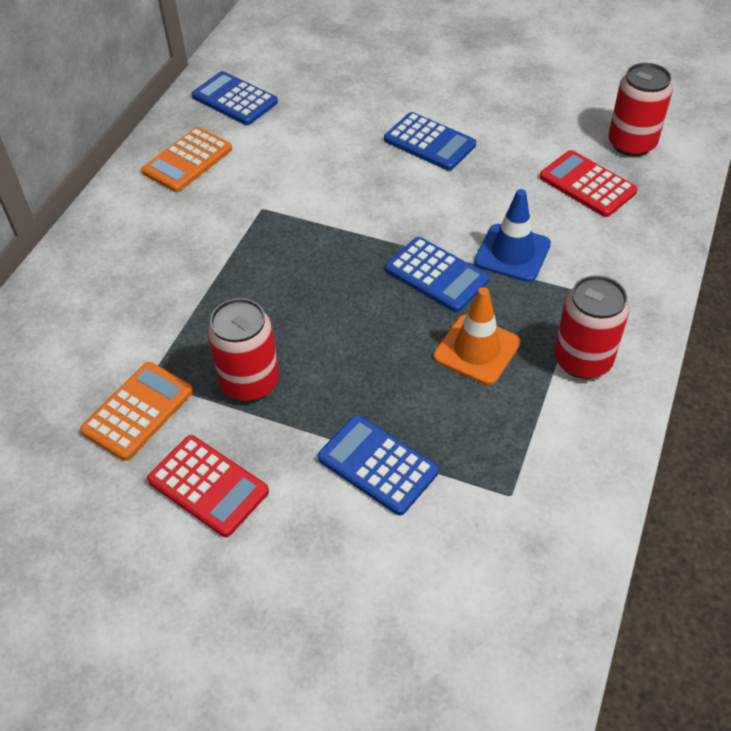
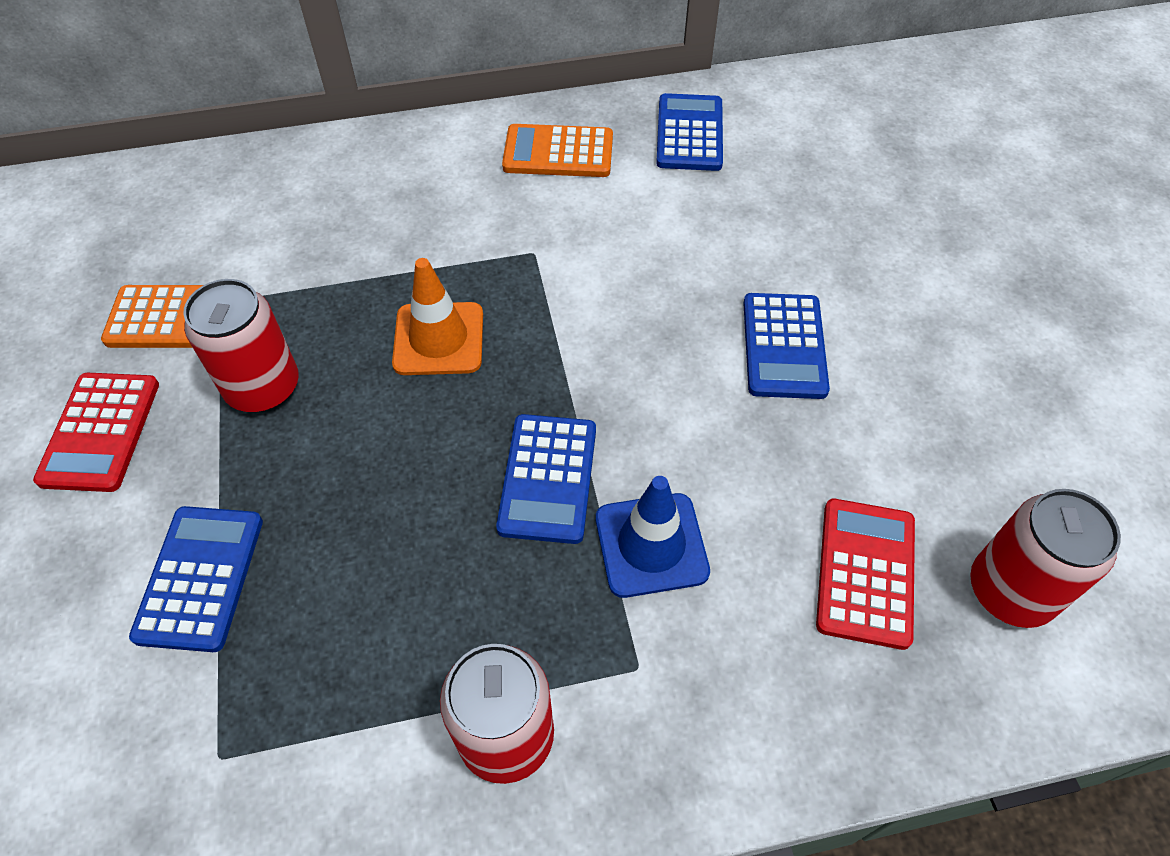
camera: 55 degrees right, 5 degrees up
orange traffic cone [433,287,521,385] -> orange traffic cone moved to [392,258,483,375]

